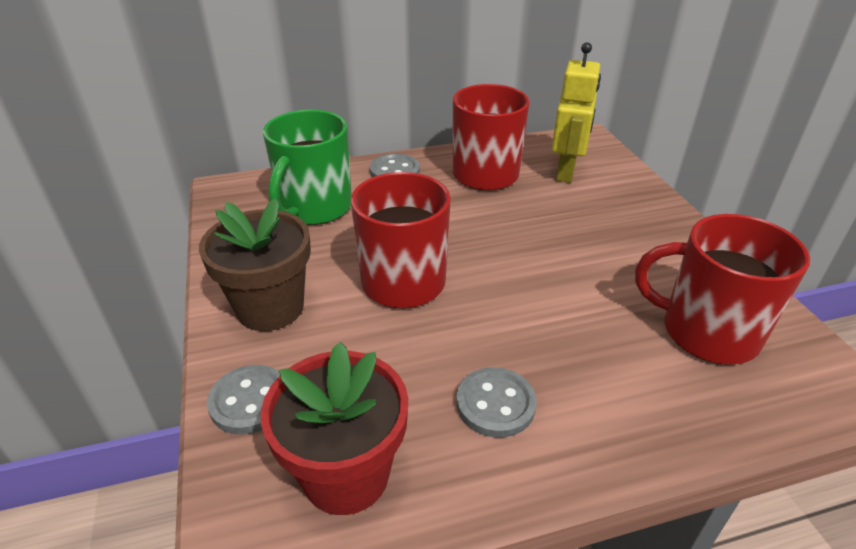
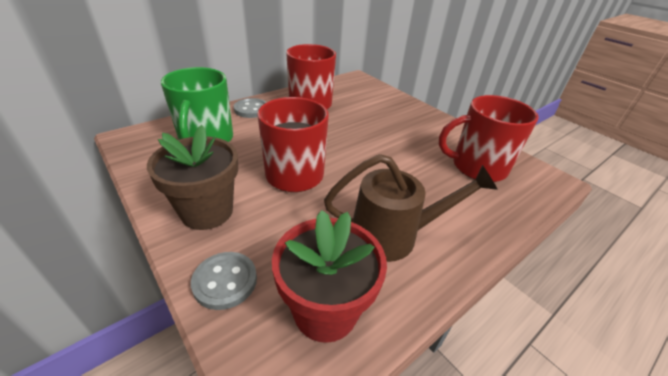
camera: 25 degrees left, 0 degrees up
grey button [456,367,537,438] -> brown watering can [324,154,498,262]
yellow robot [552,42,601,183] -> none

